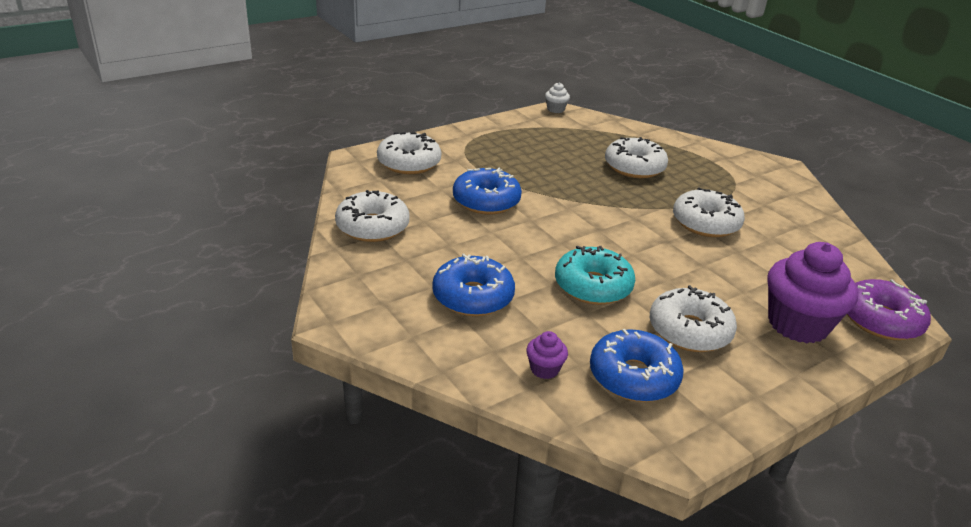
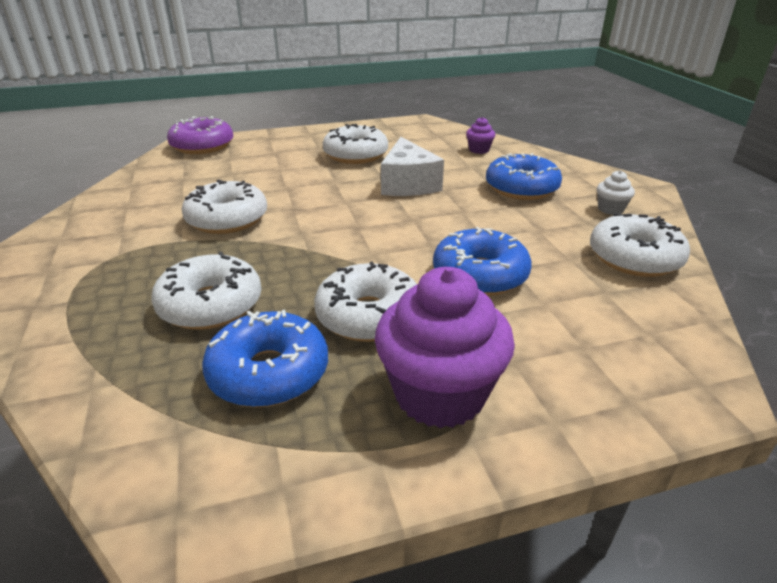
camera: 160 degrees left, 0 degrees up
white donut [377,132,441,174] -> white donut moved to [314,262,417,342]
white cupcake [545,82,570,113] -> white cupcake moved to [597,170,635,215]
turquoise donut [555,246,635,305] -> white cheese [381,137,444,196]
blue donut [590,329,684,402] -> blue donut moved to [202,310,328,408]
purple cupcake [767,242,858,343] -> purple cupcake moved to [375,267,515,429]

